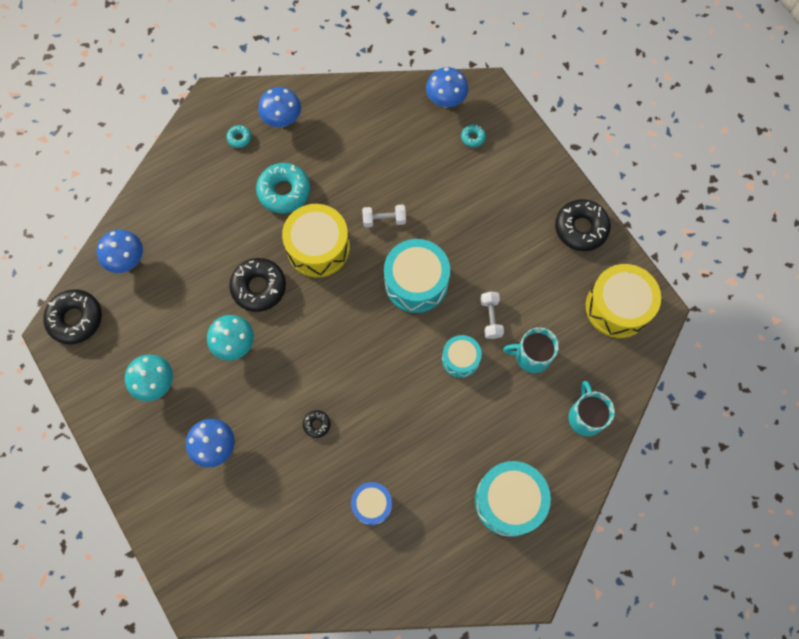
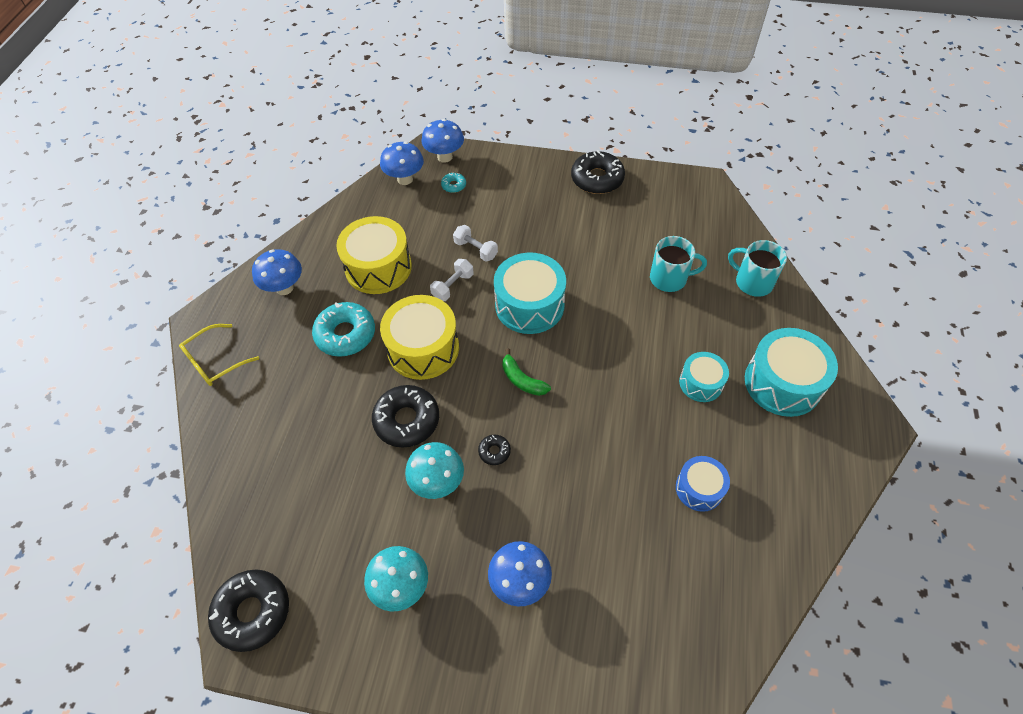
camera: 45 degrees left, 15 degrees down
blue mushroom [97,229,143,273] -> blue mushroom moved to [421,119,464,163]
turquoise donut [226,125,251,148] -> none
black donut [303,410,330,438] -> black donut moved to [478,435,511,465]
turquoise drum [442,335,482,378] -> turquoise drum moved to [679,352,729,402]
white dumbbell [480,291,504,339] -> white dumbbell moved to [453,225,498,262]
turquoise mug [503,327,559,373] -> turquoise mug turned 135 degrees counterclockwise [650,236,707,292]
yellow drum [586,264,661,338] -> yellow drum moved to [336,216,412,294]
none -> yellow glasses [179,324,259,386]
none -> green banana [502,348,551,396]

